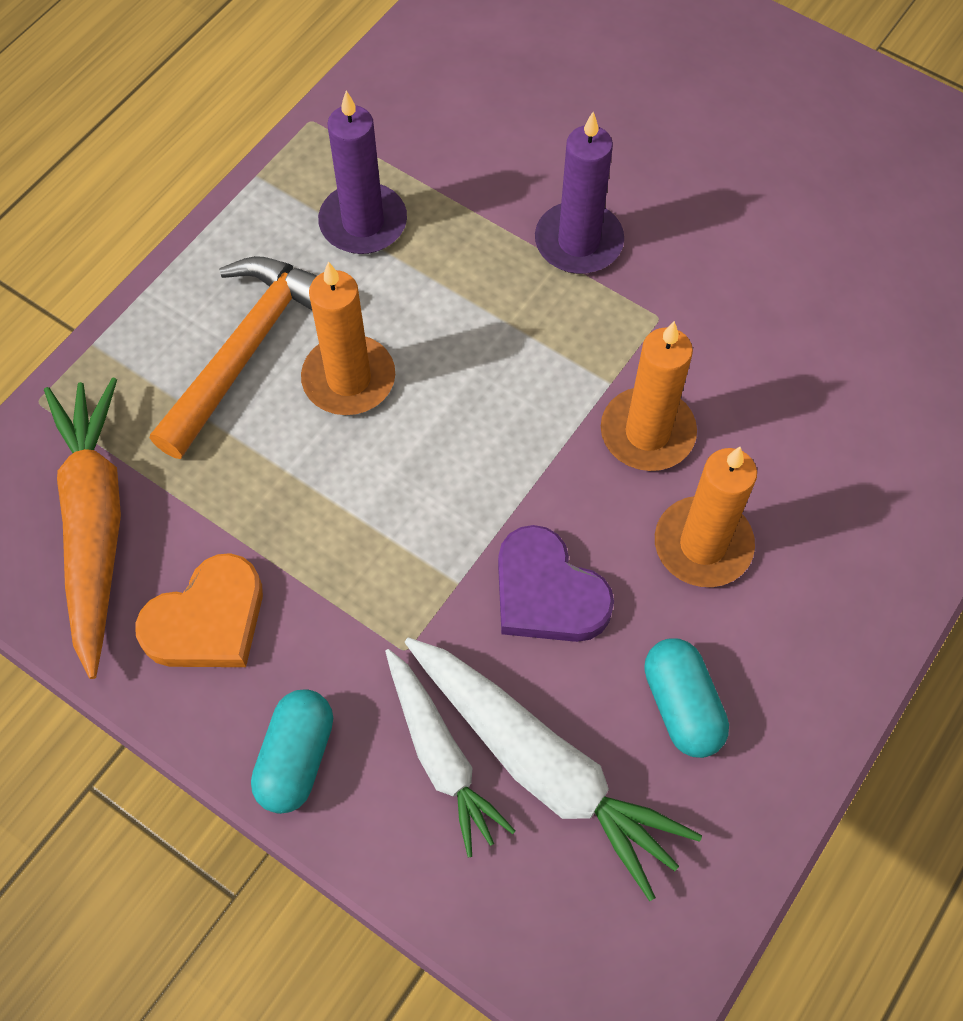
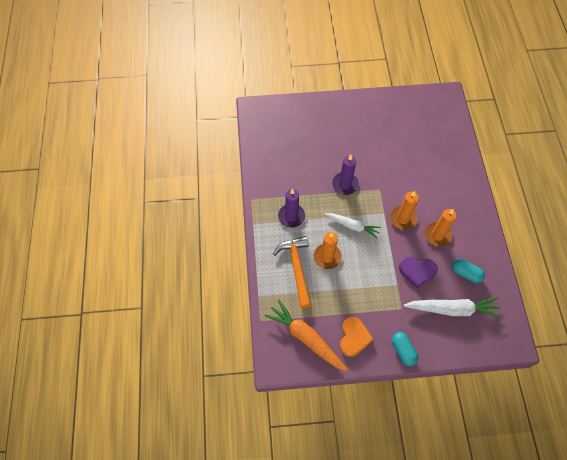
camera: 40 degrees left, 0 degrees up
white carrot [385,649,515,857] -> white carrot moved to [325,213,381,238]

